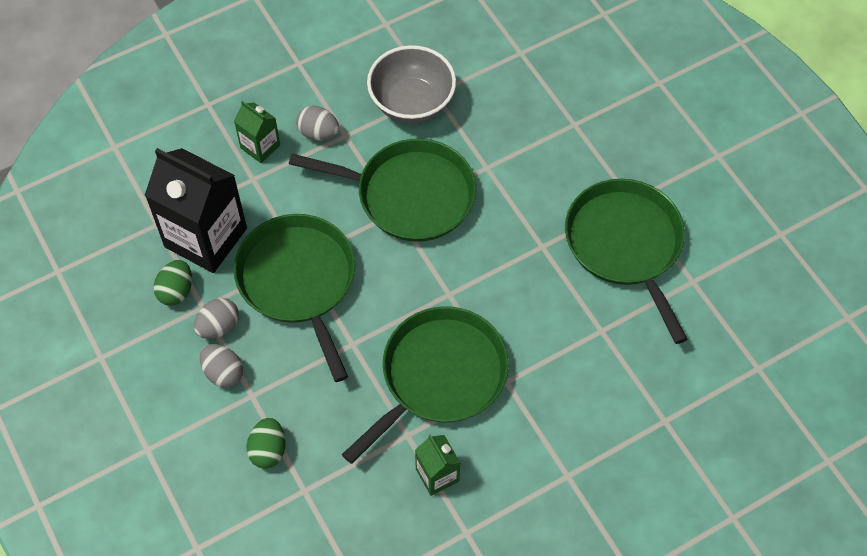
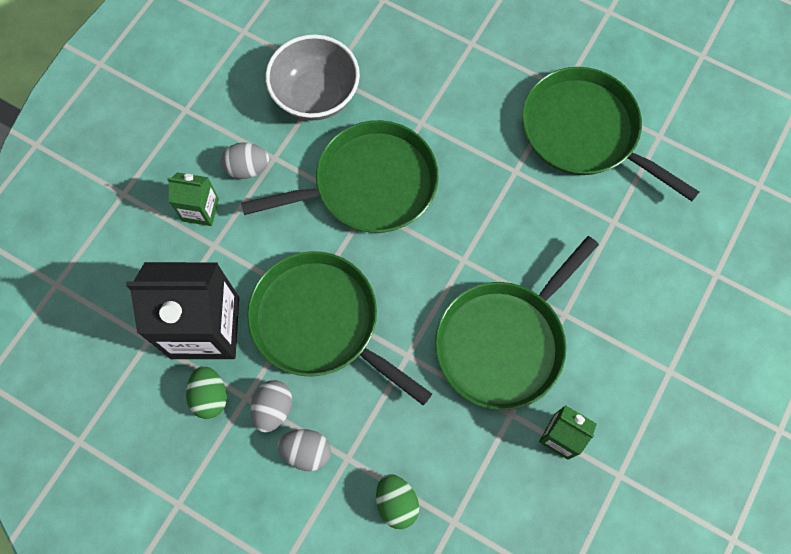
camera: 30 degrees left, 10 degrees up
green pan [342,306,509,464] -> green pan turned 150 degrees counterclockwise [435,236,599,410]

